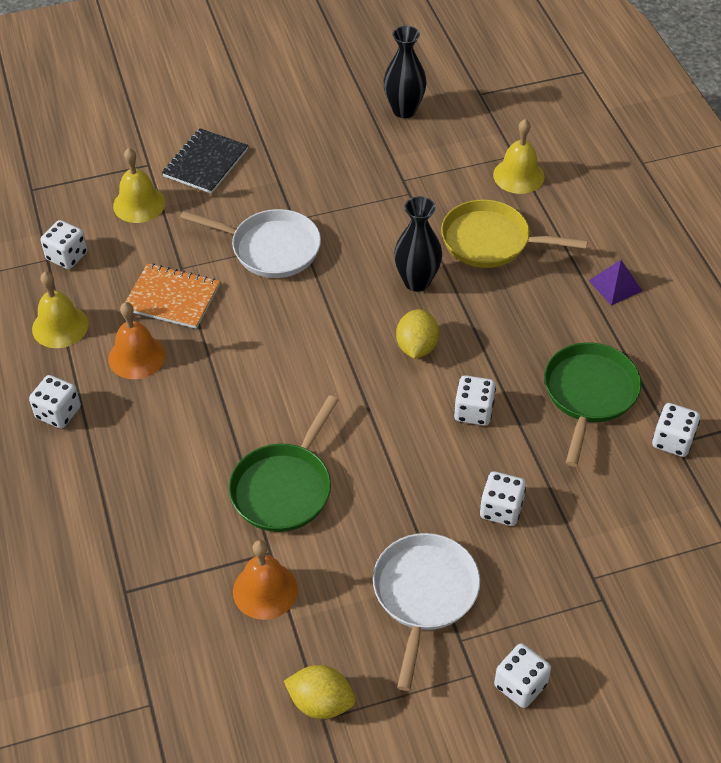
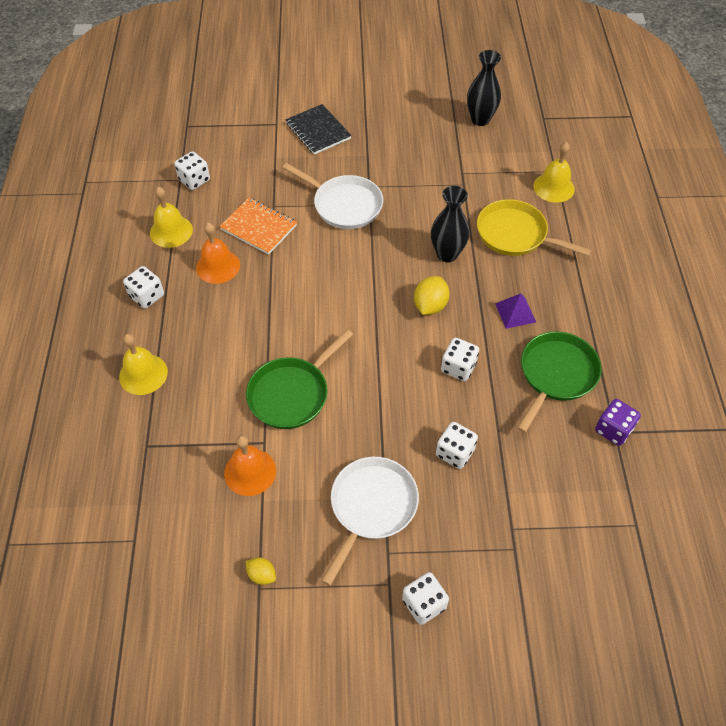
camera: 15 degrees right, 5 degrees up
yellow bell [113,148,165,223] -> yellow bell moved to [119,334,168,395]
black notebook [162,128,248,194] -> black notebook turned 75 degrees counterclockwise [285,104,352,155]
yellow lemon [284,665,356,719] -> yellow lemon [246,557,276,585], size x0.60
purple pyramid [589,260,642,306] -> purple pyramid moved to [495,293,536,329]
white dice [652,403,700,457] -> purple dice [595,399,641,446]

